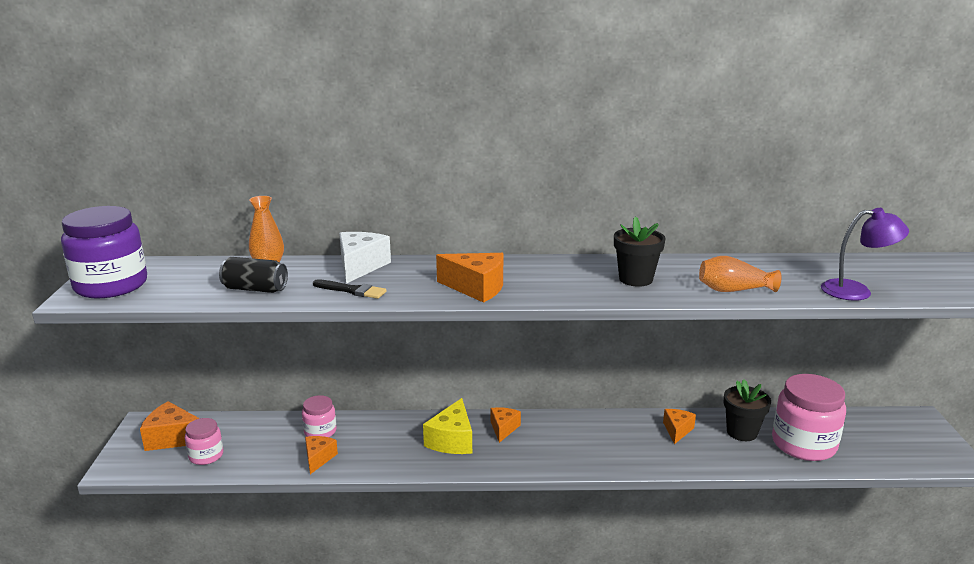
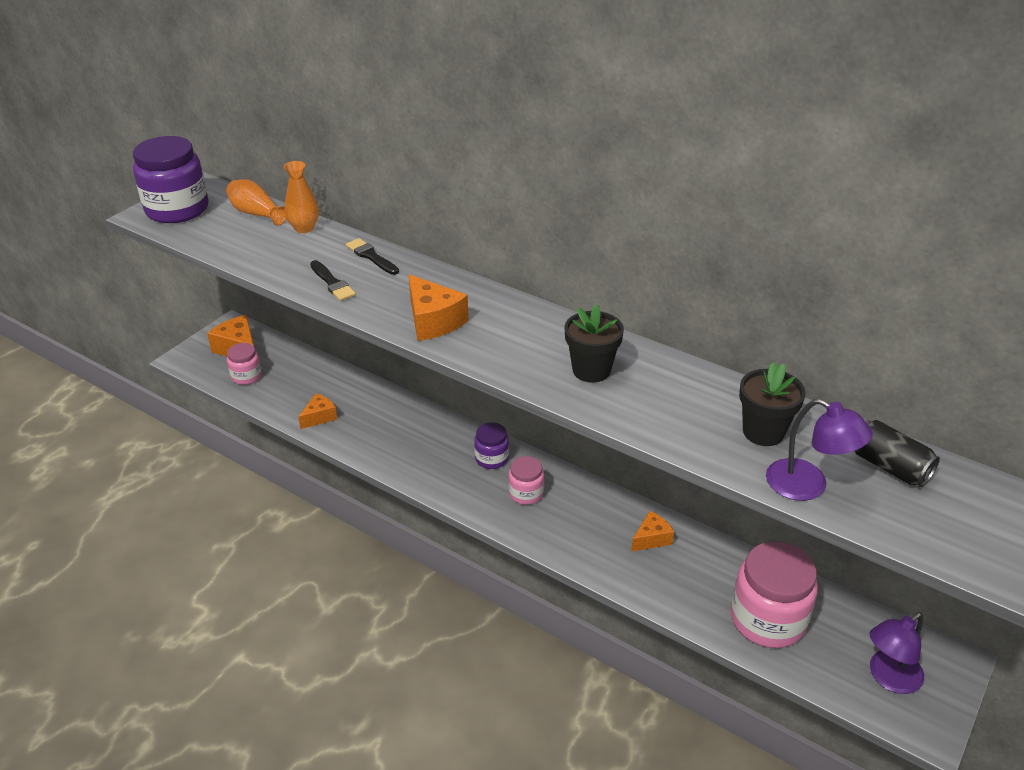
camera: 35 degrees right, 15 degrees up
black can [219,257,288,293] -> black can moved to [855,420,940,487]
pink jar [302,395,336,437] -> pink jar moved to [508,456,544,505]
white cheese [339,232,391,284] -> black brush [346,238,399,275]
yellow cheese [423,398,472,454] -> none
orange cheese [491,407,521,443] -> purple jar [474,422,509,469]
orange vase [699,256,781,292] -> orange vase moved to [226,179,286,226]
black flower pot [724,379,771,441] -> black flower pot moved to [739,362,806,446]
none -> purple lamp [870,612,924,694]

